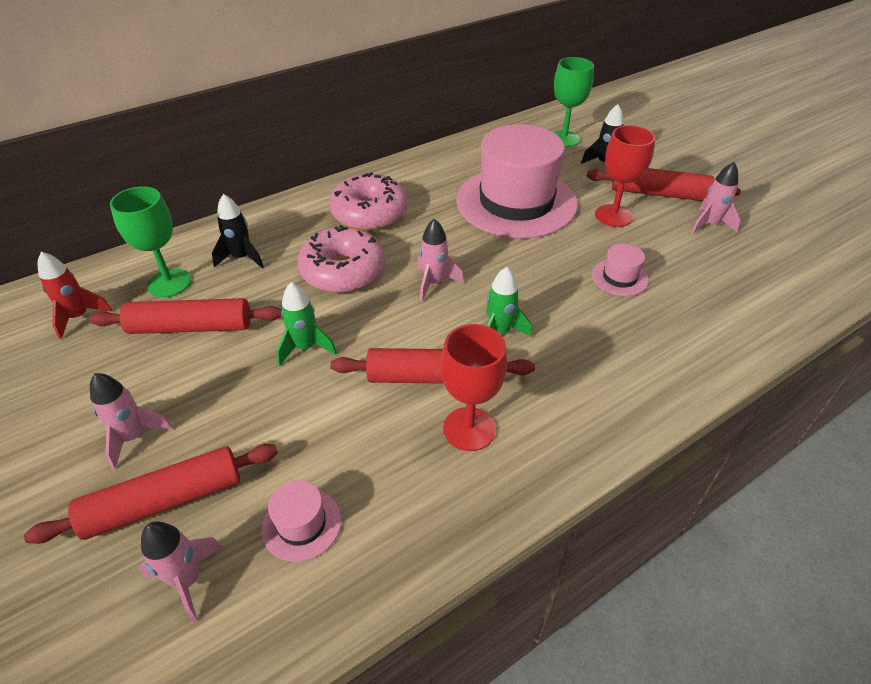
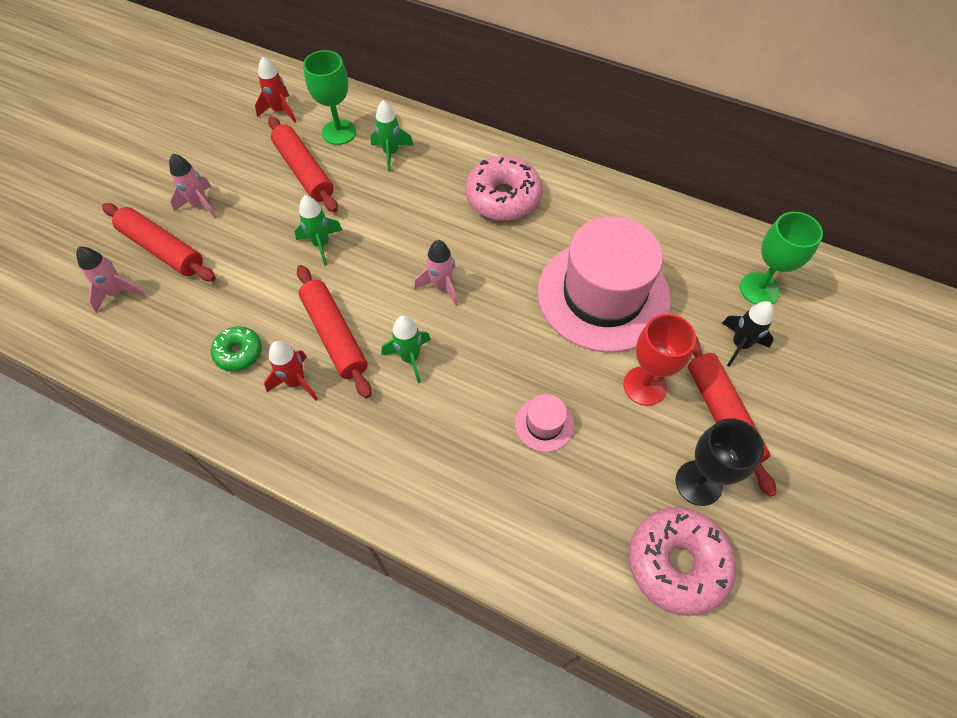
camera: 60 degrees right, 15 degrees up
black rocket [212,194,264,268] -> green rocket [371,100,414,172]
pink hat [261,480,341,562] -> none
pink donut [298,225,385,293] -> pink donut moved to [629,507,736,616]
red goblet [440,324,507,451] -> red rocket [264,341,318,400]
pink rocket [691,162,741,234] -> black goblet [675,418,764,506]
none -> green donut [211,326,262,371]

